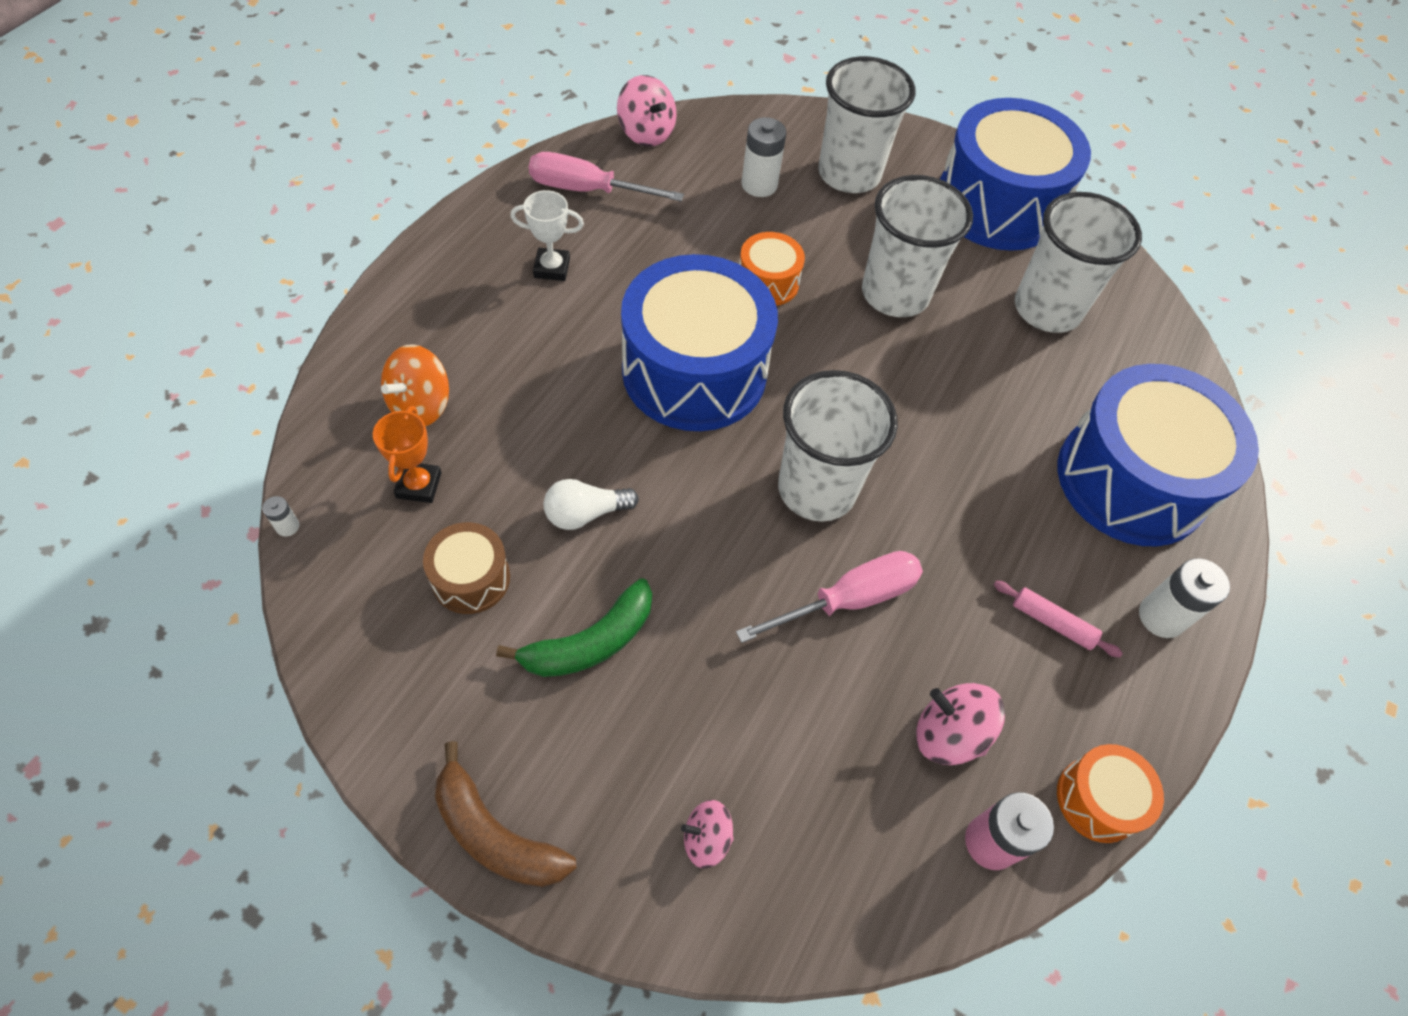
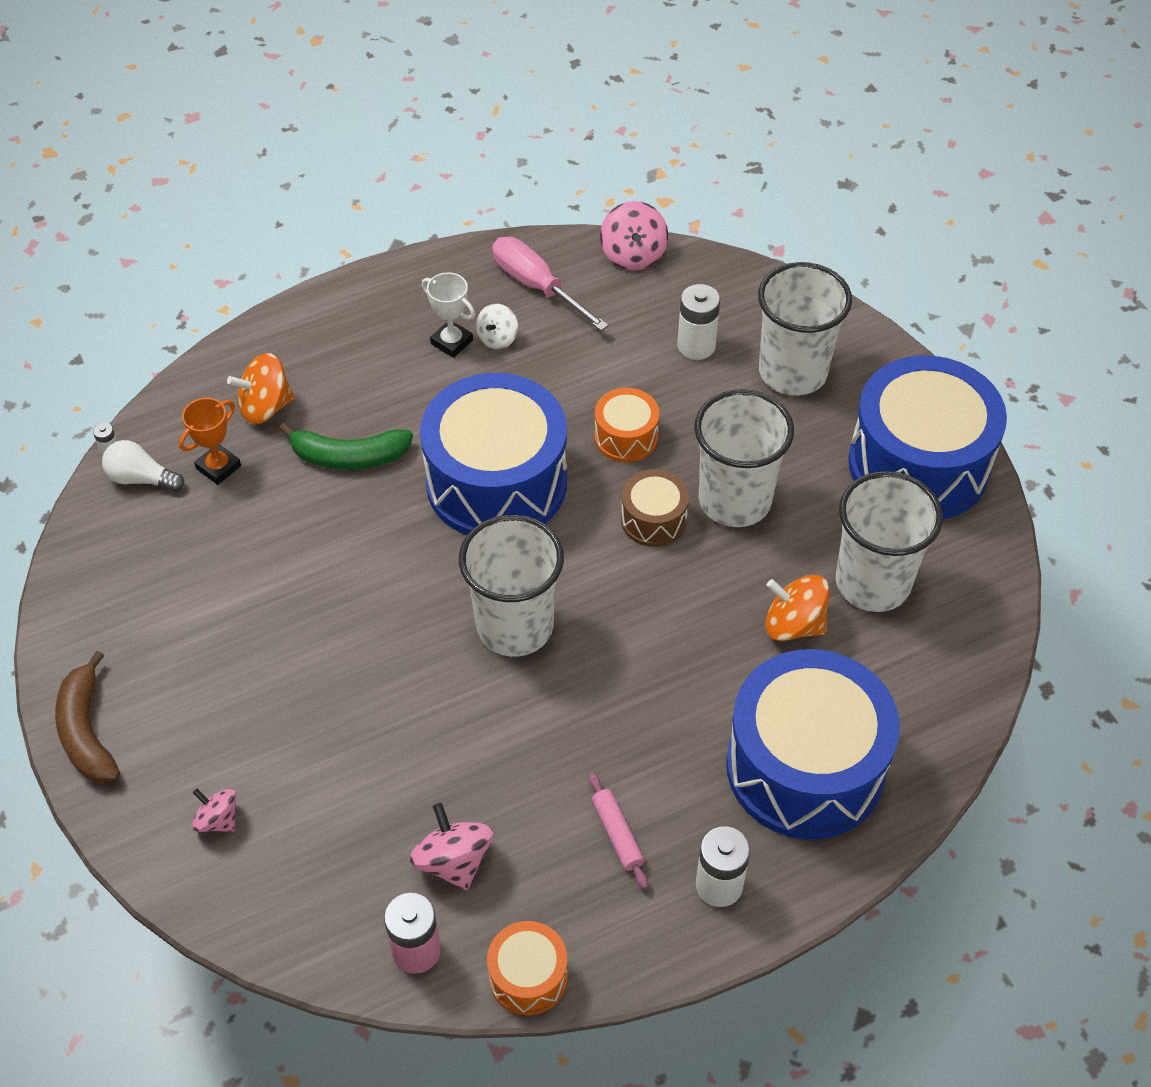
camera: 40 degrees right, 5 degrees down
brown drum [423,522,510,614] -> brown drum moved to [621,469,689,547]
green banana [496,578,652,677] -> green banana moved to [279,423,413,470]
white light bulb [544,479,639,530] -> white light bulb moved to [102,440,184,492]
pink screwdriver [736,551,923,643] -> none
none -> white spinning top [476,304,518,349]
none -> orange spinning top [765,575,830,641]

